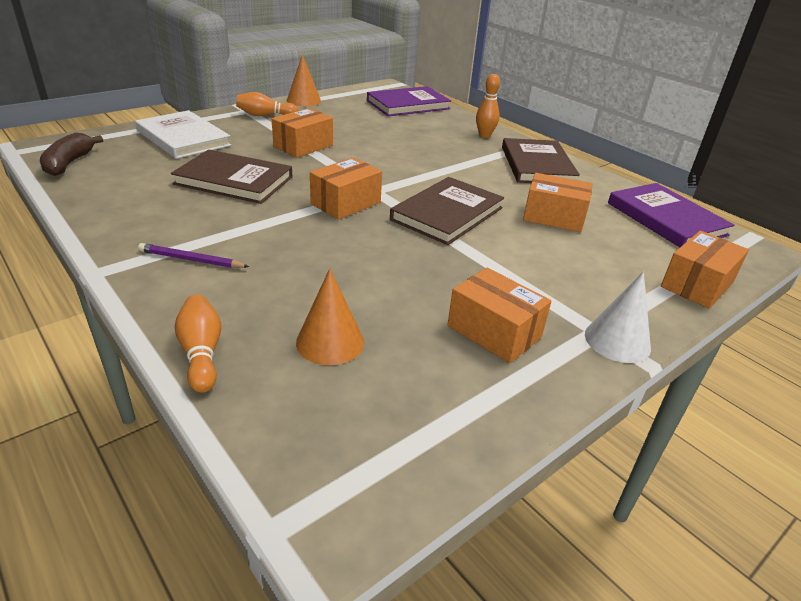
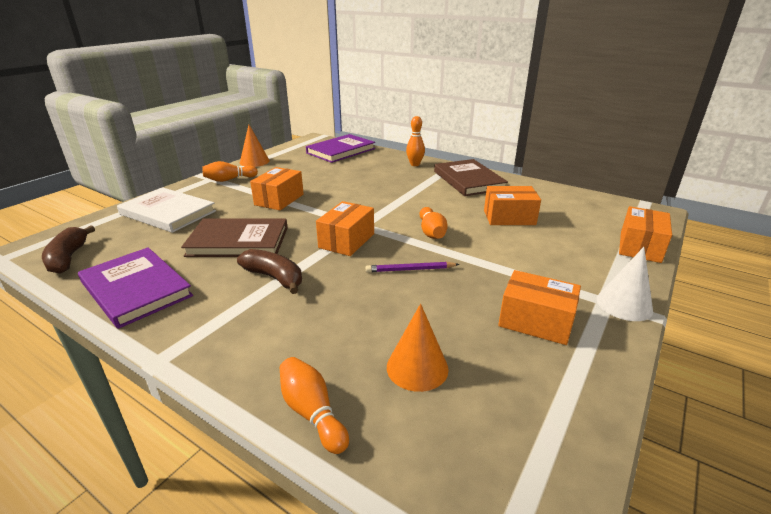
camera: 15 degrees left, 5 degrees down
purple pencil [138,243,249,268] -> purple pencil moved to [366,262,460,273]
brown book [390,177,504,245] -> orange bowling pin [419,207,448,239]
purple book [608,183,734,247] -> purple book moved to [78,247,193,329]
none -> brown banana [237,249,302,294]

